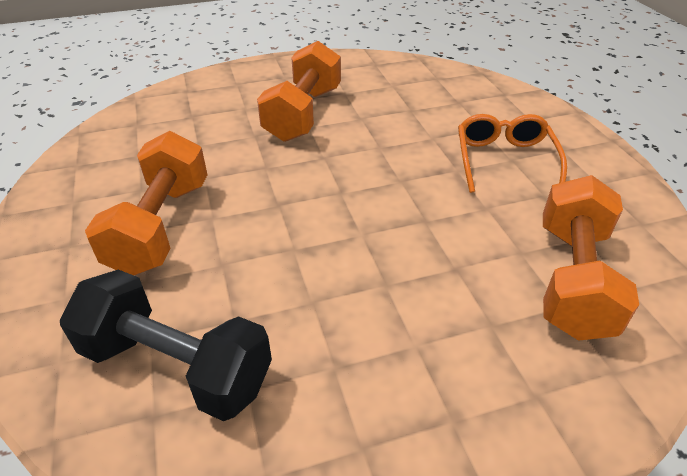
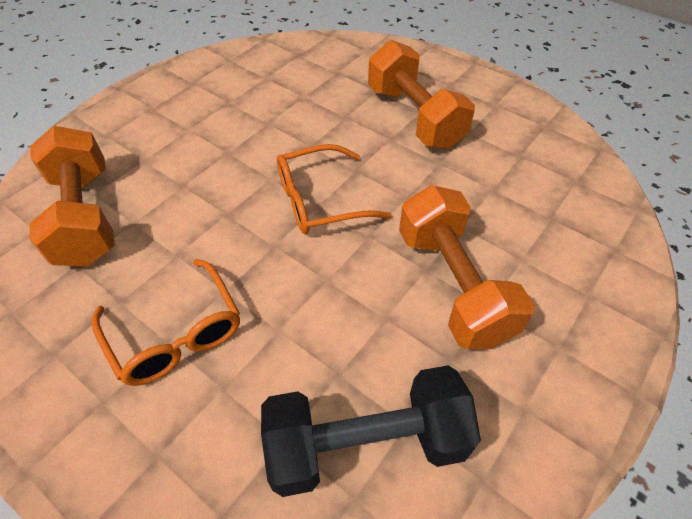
camera: 145 degrees right, 10 degrees up
black dumbbell [60,270,272,421] -> black dumbbell moved to [261,366,481,497]
none -> orange glasses [277,144,392,234]

